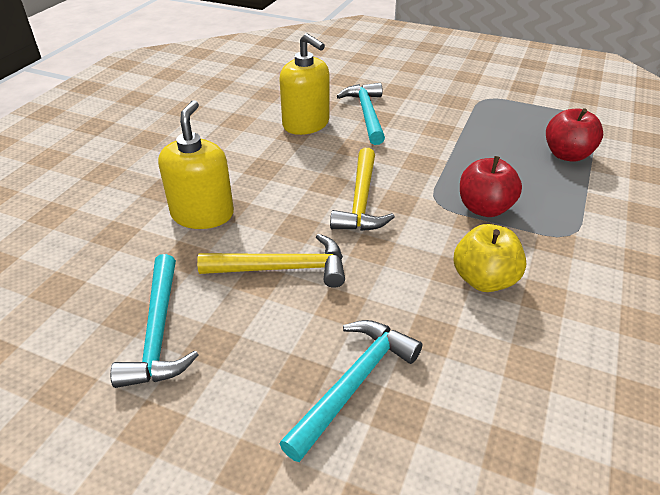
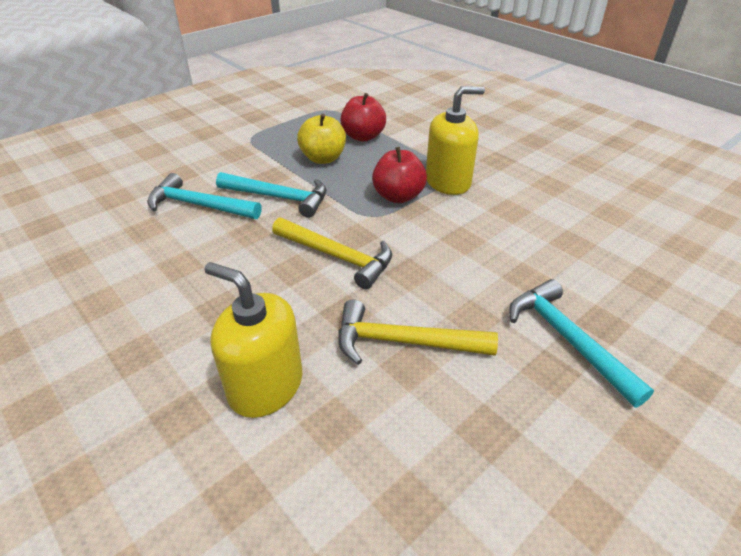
camera: 65 degrees left, 0 degrees up
turquoise hammer [110,254,198,388] -> turquoise hammer moved to [216,172,326,218]
yellow hammer [197,234,345,288] -> yellow hammer turned 105 degrees counterclockwise [338,300,498,365]
yellow soap dispenser [279,33,329,135] -> yellow soap dispenser moved to [426,86,485,195]
yellow apple [453,224,526,292] -> yellow apple moved to [297,114,346,164]

